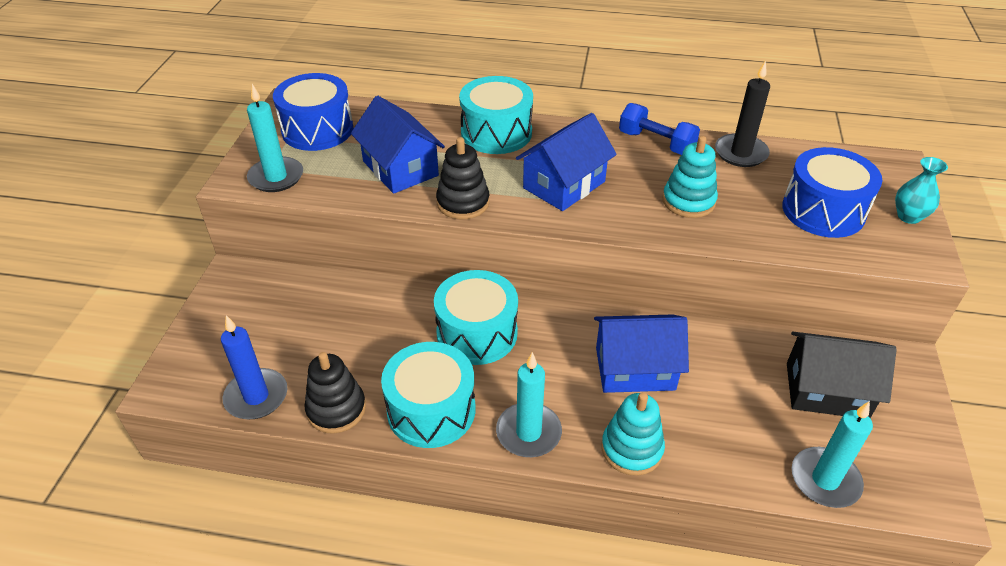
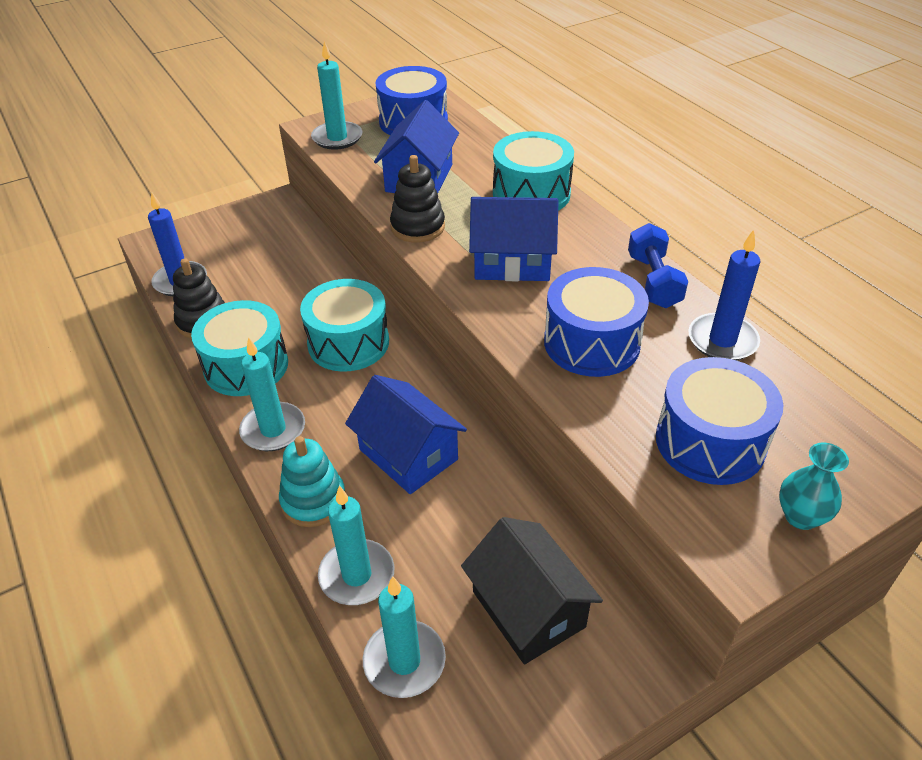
camera: 50 degrees right, 0 degrees up
turquoise stacking toy [662,136,718,218] -> blue drum [544,267,649,377]
black candle [715,60,770,167] -> blue candle [688,230,760,361]
none -> turquoise candle [318,485,394,605]

